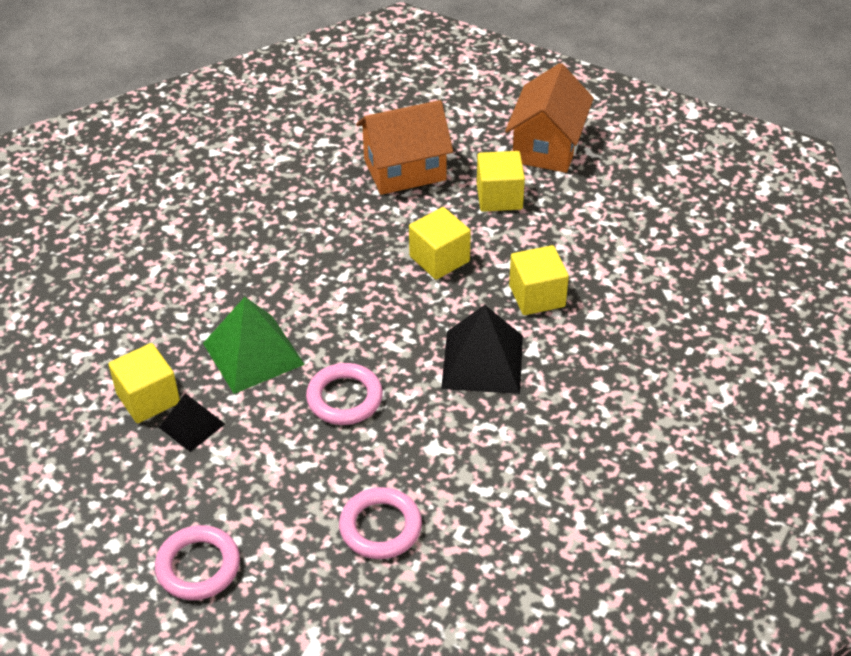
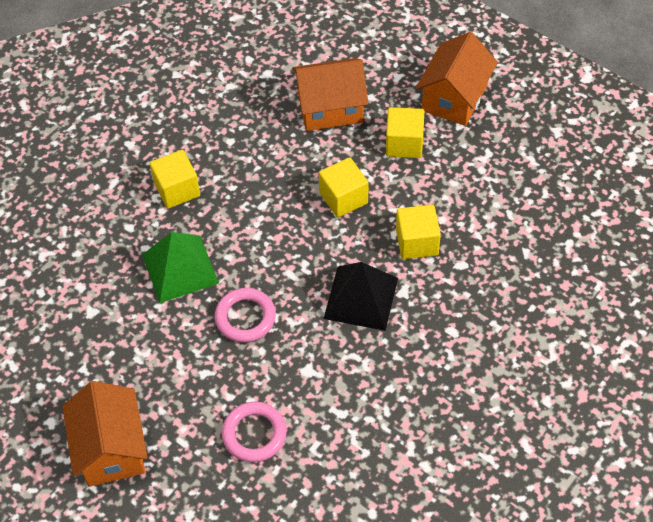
camera: 10 degrees right, 10 degrees up
yellow cube [108,343,180,423] -> yellow cube moved to [150,150,200,209]
pink ring [155,525,240,600] -> orange house [62,381,148,487]
black pyramid [159,393,225,452] -> none

